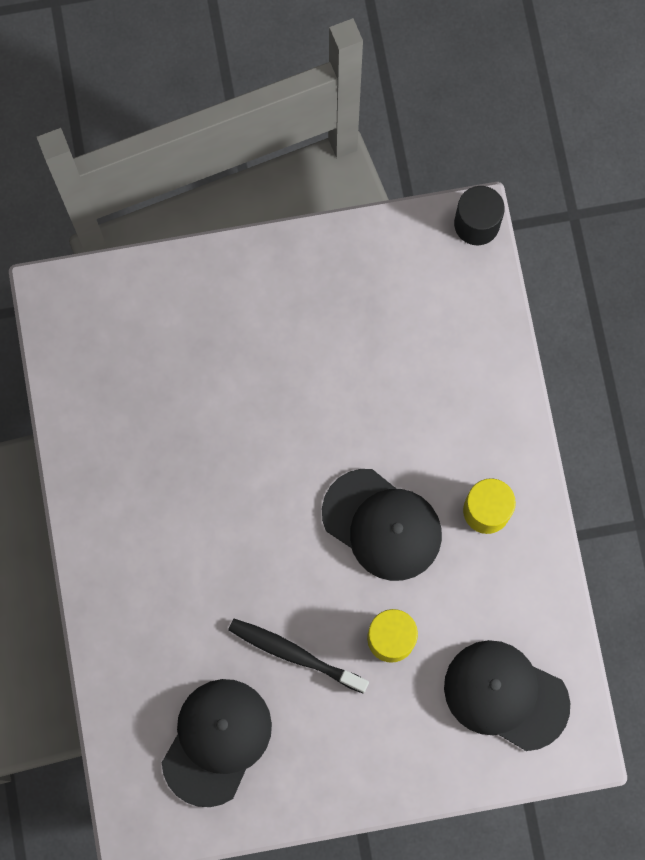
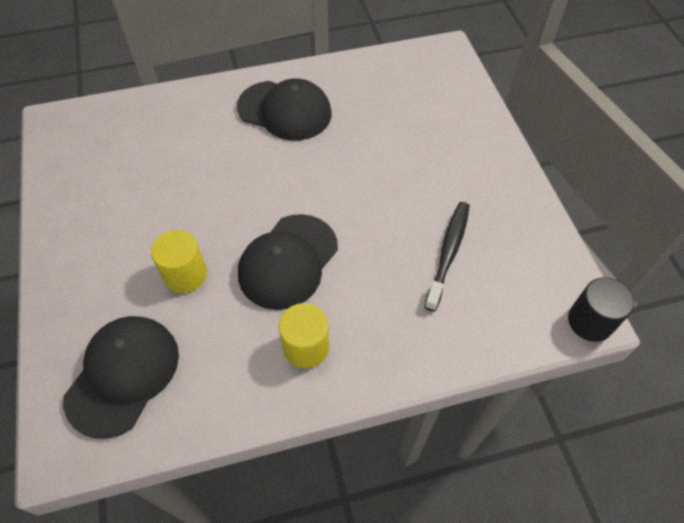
camera: 85 degrees right, 20 degrees down
black cap [162,679,272,807] -> black cap moved to [237,79,331,141]
black toothbrush [228,619,369,693] -> black toothbrush moved to [424,202,470,312]

